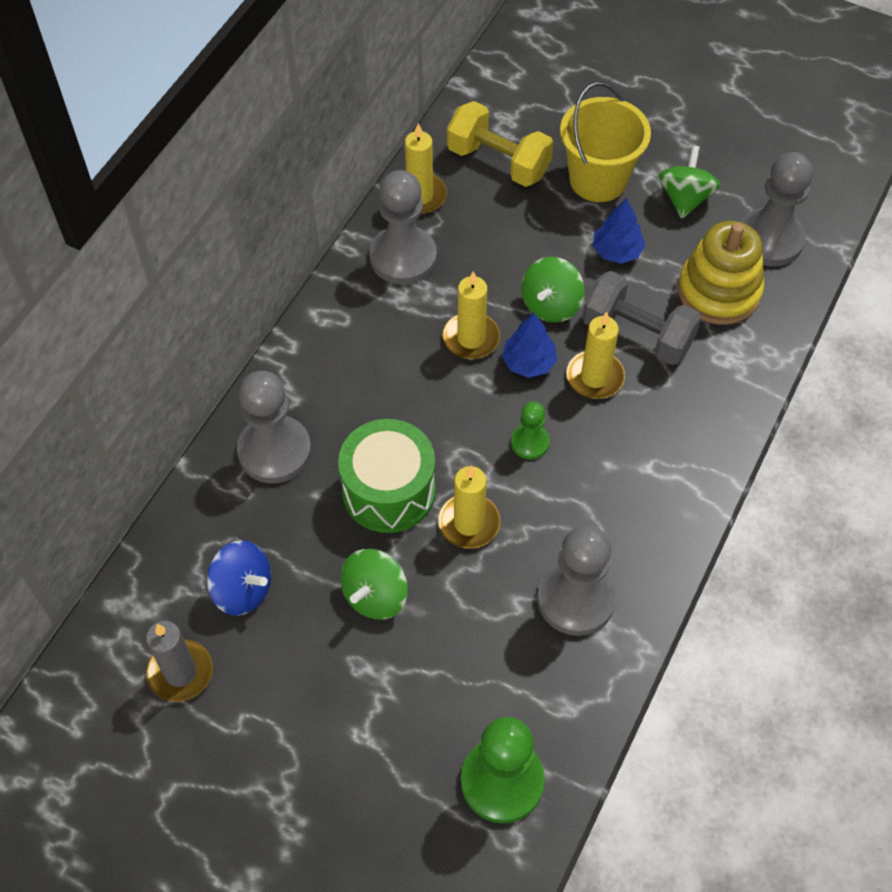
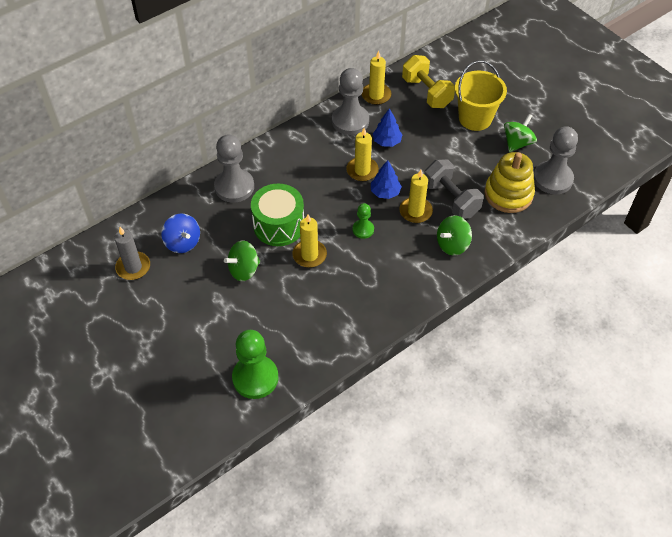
camera: 25 degrees right, 5 degrees down
green spinning top [521,257,585,323] -> green spinning top moved to [437,215,472,256]
grey pawn [537,525,616,636] -> none
blue tree [593,198,645,264] -> blue tree moved to [373,108,403,147]

